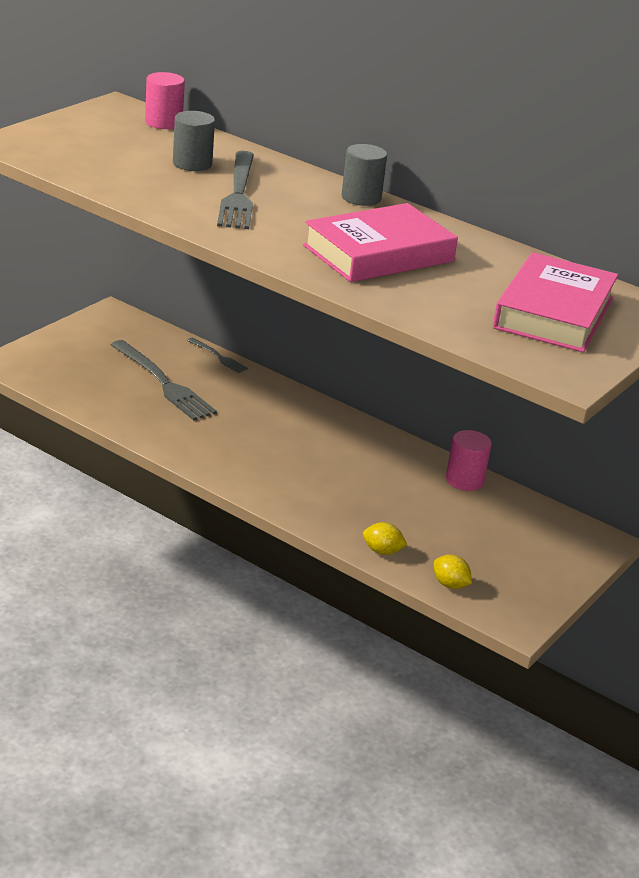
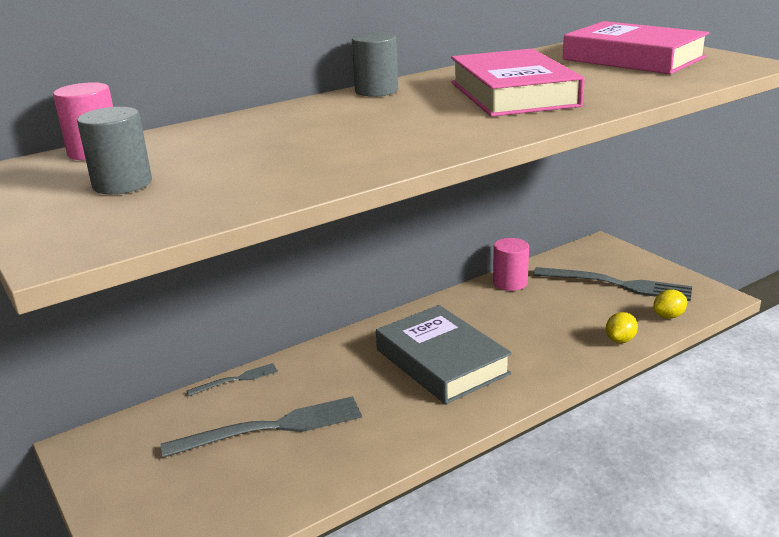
camera: 65 degrees left, 5 degrees down
grey cylinder [173,111,215,171] -> grey cylinder moved to [77,107,152,194]
grey fork [217,151,254,229] -> grey fork moved to [533,267,692,301]
none -> grey book [376,305,512,404]

